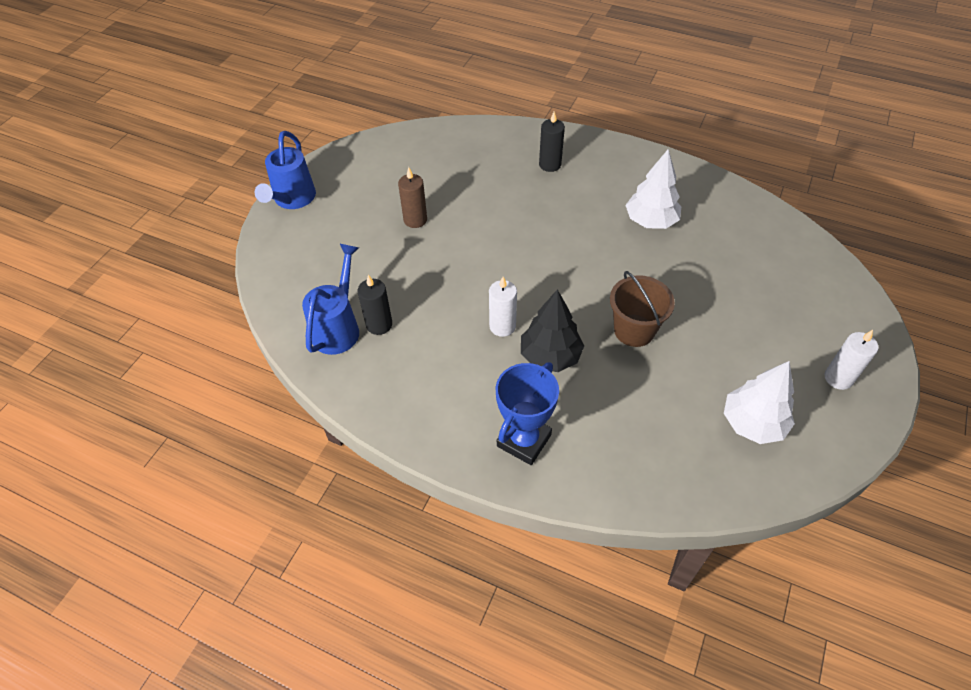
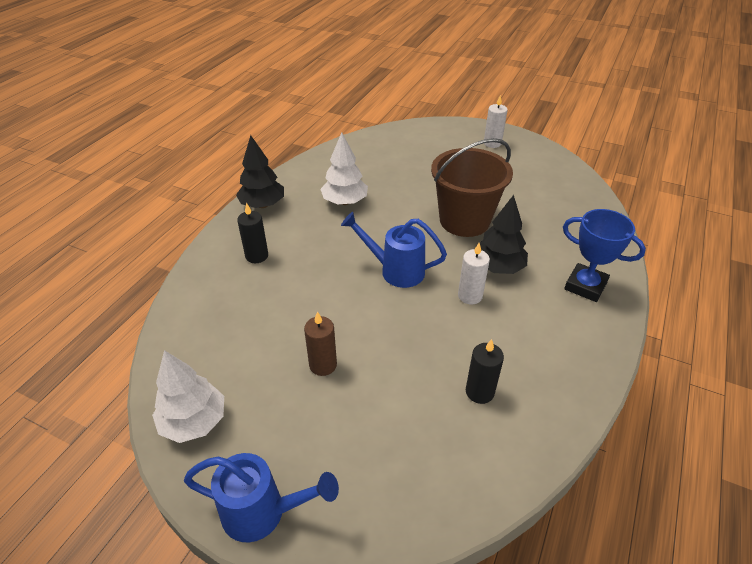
camera: 90 degrees left, 10 degrees down
blue watering can [302,243,359,355] -> blue watering can moved to [341,212,447,288]
brown bucket [610,271,675,347] -> brown bucket [431,138,513,237], size x1.55
white tree [724,361,795,444] -> white tree moved to [152,350,224,443]
none -> black tree [236,135,284,208]

